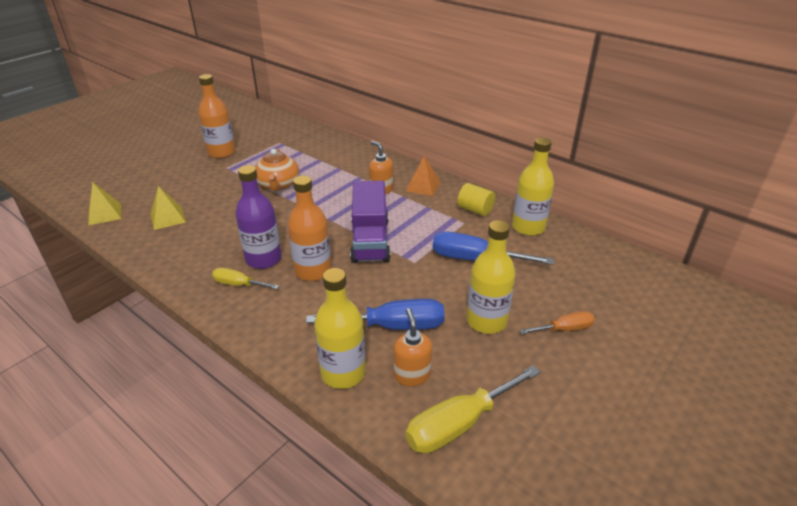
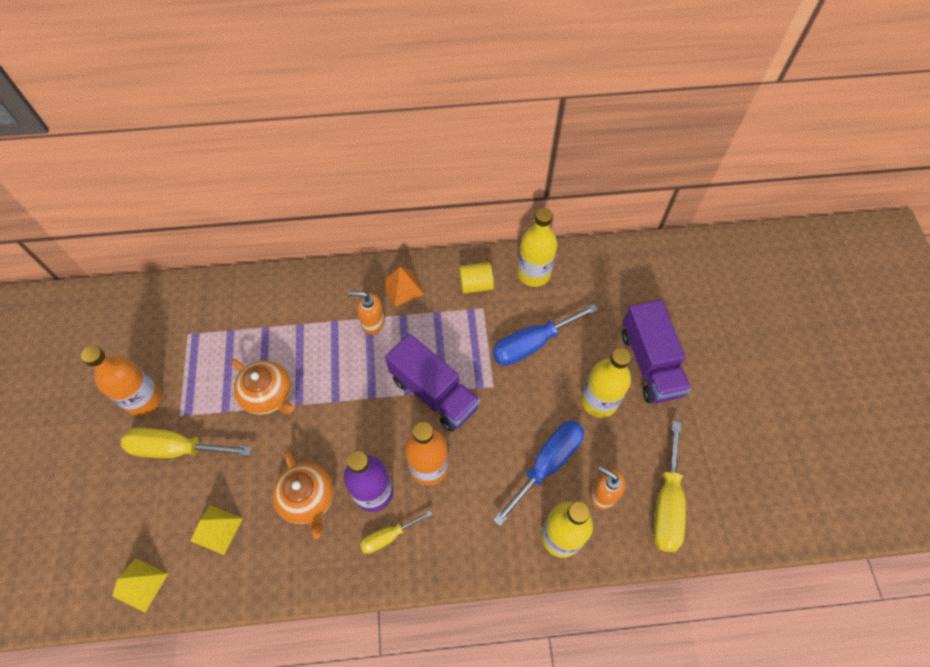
camera: 45 degrees left, 25 degrees up
orange screwdriver [520,311,595,334] -> purple truck [622,300,691,403]
none -> yellow screwdriver [121,428,252,458]
none -> orange teapot [272,451,334,539]

